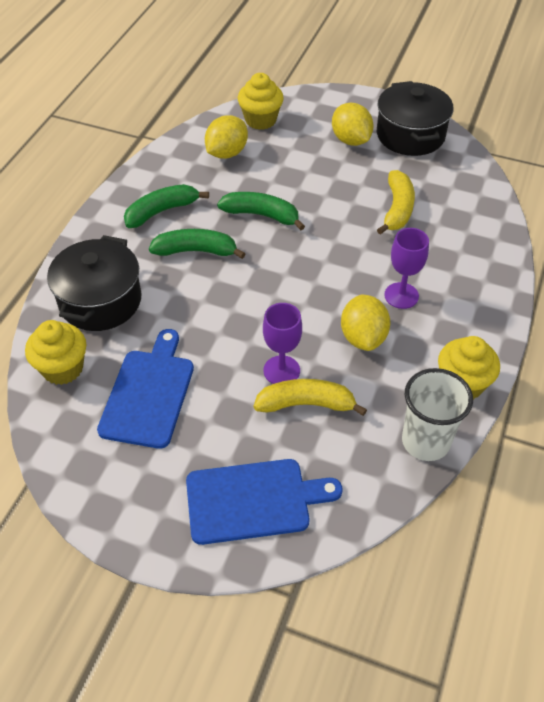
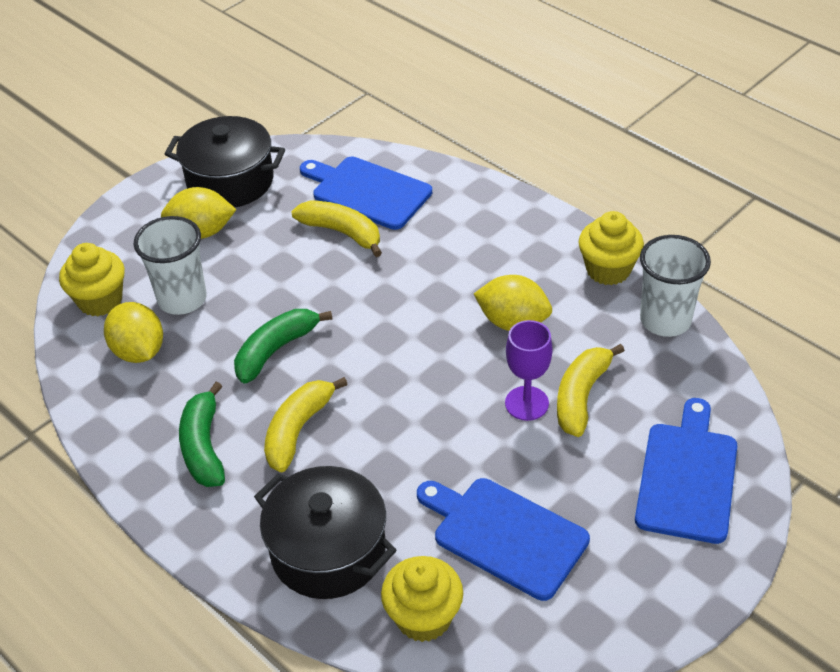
camera: 65 degrees left, 5 degrees down
green banana [149,229,245,259] -> yellow banana [264,377,348,472]
purple goblet [384,228,429,309] -> none
none -> white cup [134,216,207,315]
none -> blue cutting board [300,157,432,230]

